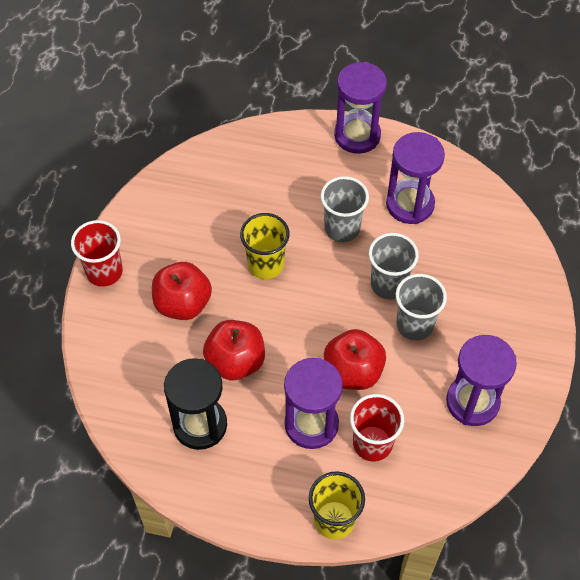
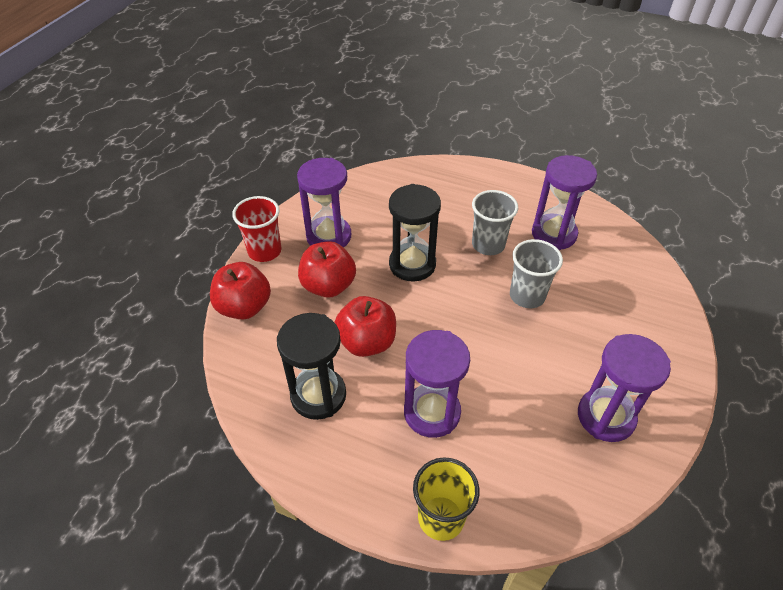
camera: 10 degrees right, 10 degrees down
yellow cup [240,213,290,279] -> black hourglass [389,184,441,282]
red apple [324,329,386,390] -> red apple moved to [210,262,271,320]
purple hourglass [334,62,387,154] -> purple hourglass moved to [297,158,351,248]
red cup [350,394,404,461] -> none
grey cup [396,274,447,340] -> none

